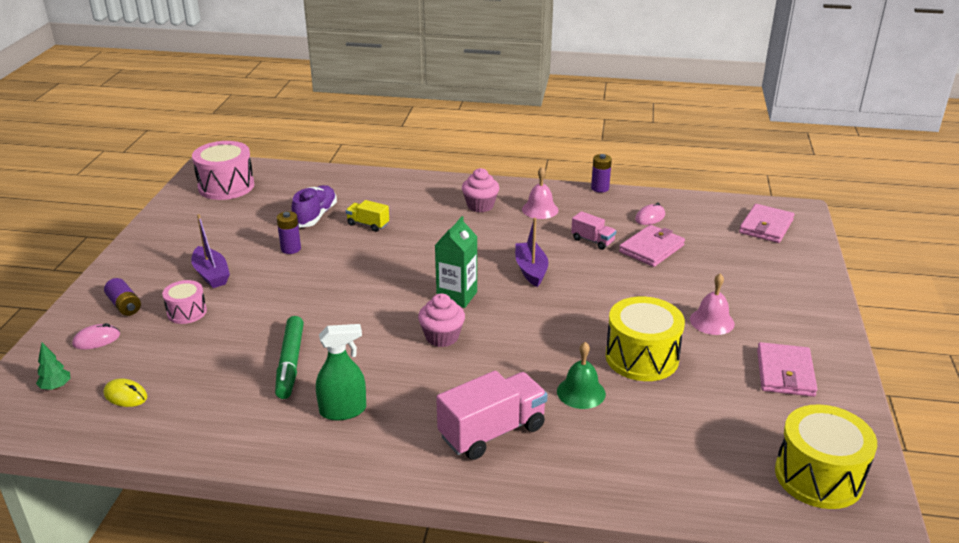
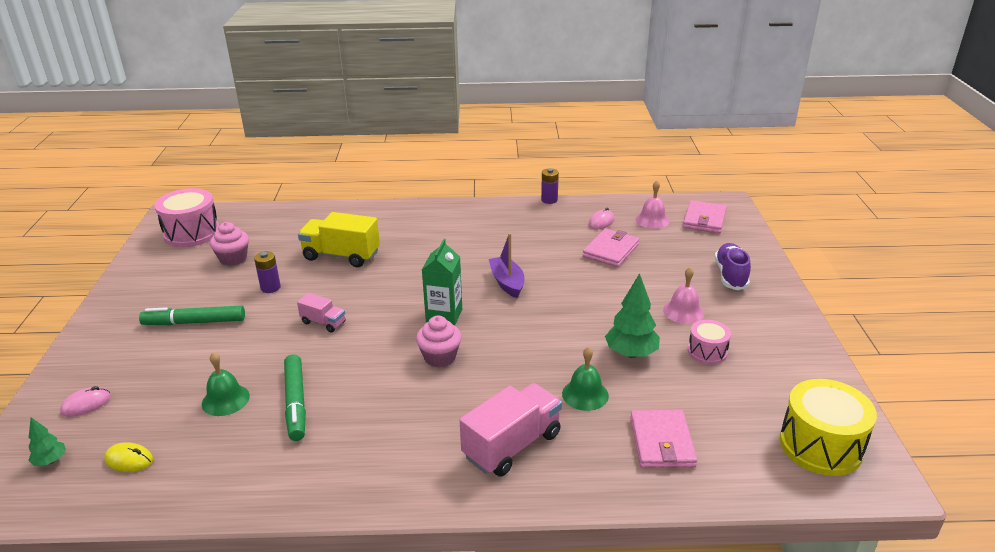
camera: 10 degrees left, 0 degrees up
purple battery [104,278,141,316] -> none
pink drum [162,280,207,324] -> pink drum moved to [688,320,731,364]
purple boat [191,214,230,288] -> green marker [139,306,245,325]
purple shoe [292,185,337,228] -> purple shoe moved to [714,243,751,290]
green spray bottle [316,324,366,421] -> none
yellow truck [346,200,389,232] -> yellow truck [298,212,380,267], size x1.87
pink cupcake [462,168,499,212] -> pink cupcake moved to [210,222,249,266]
pink bell [522,167,558,219] -> pink bell moved to [635,181,670,229]
pink truck [571,211,616,250] -> pink truck moved to [297,293,345,333]
yellow drum [606,296,685,381] -> green tree [605,273,660,358]
pink wallet [757,342,817,397] -> pink wallet moved to [630,410,697,468]
none -> green bell [202,352,250,416]

